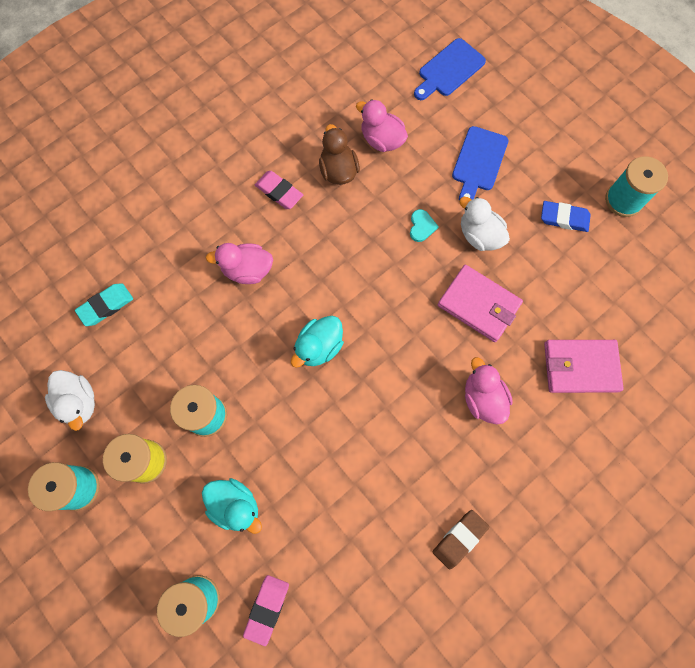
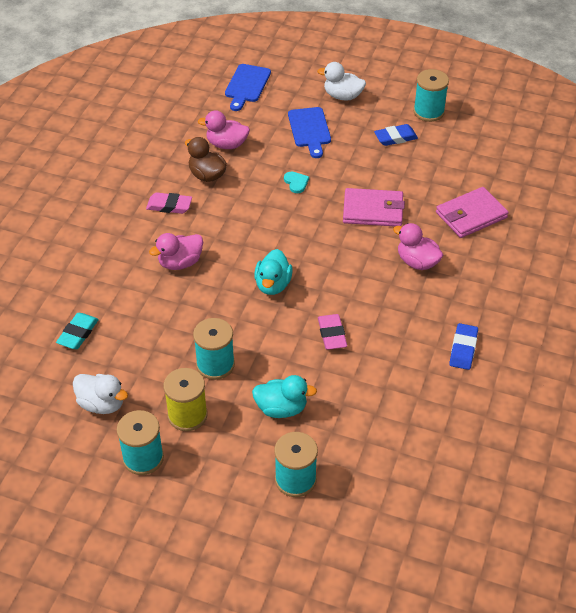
camera: 30 degrees left, 25 degrees down
pink eraser [243,575,289,646] -> pink eraser moved to [318,314,347,350]
brown eraser [432,510,490,569] -> blue eraser [449,323,478,370]
white duck [459,197,510,251] -> white duck moved to [317,62,366,101]

